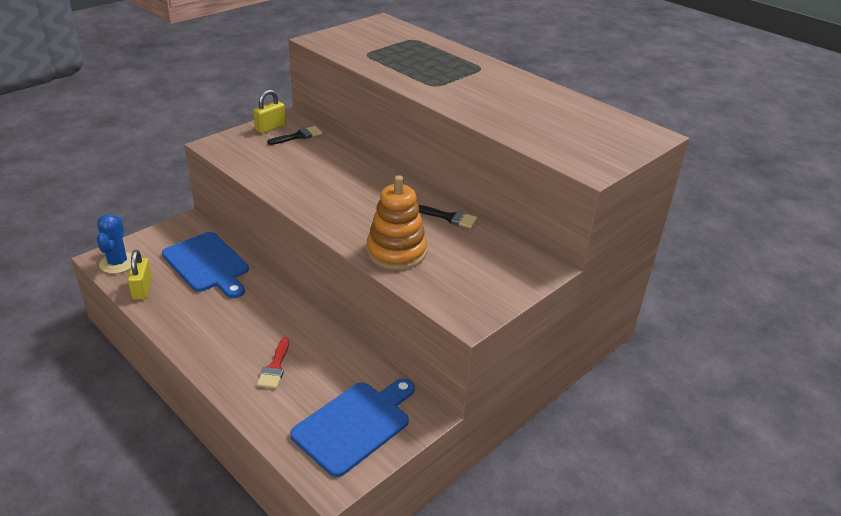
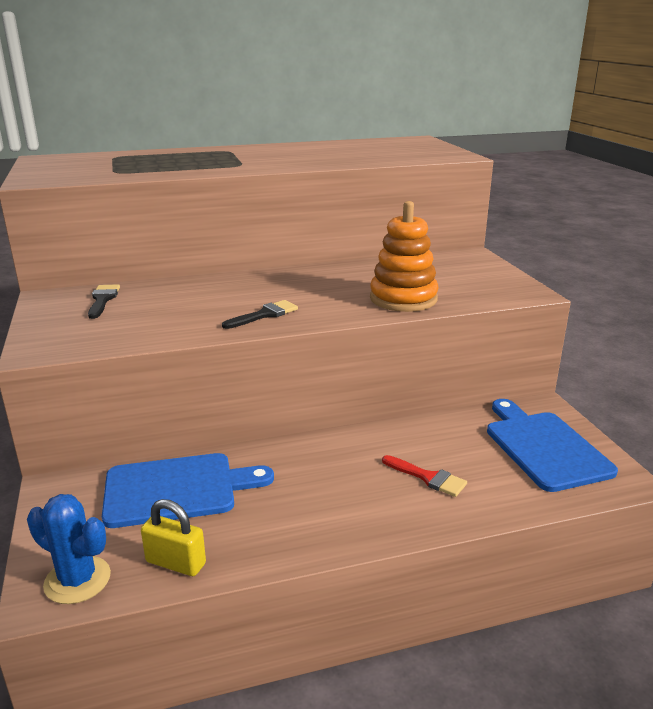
camera: 60 degrees left, 10 degrees down
yellow padlock [253,89,286,133] -> none
black brush [419,205,477,228] -> black brush moved to [222,300,298,329]

